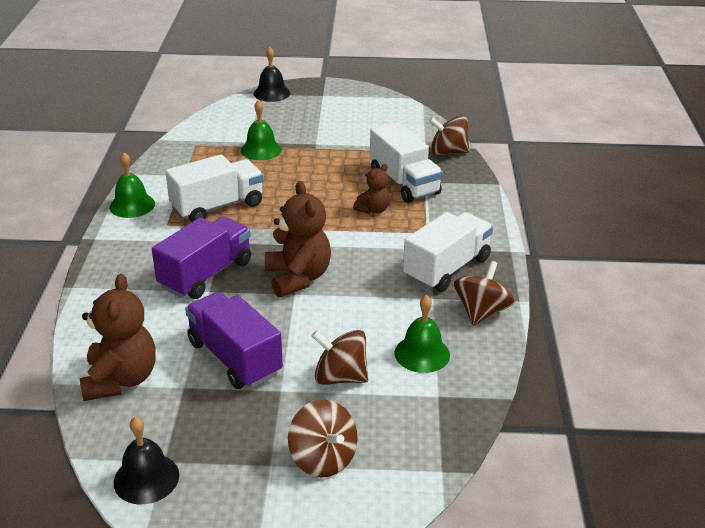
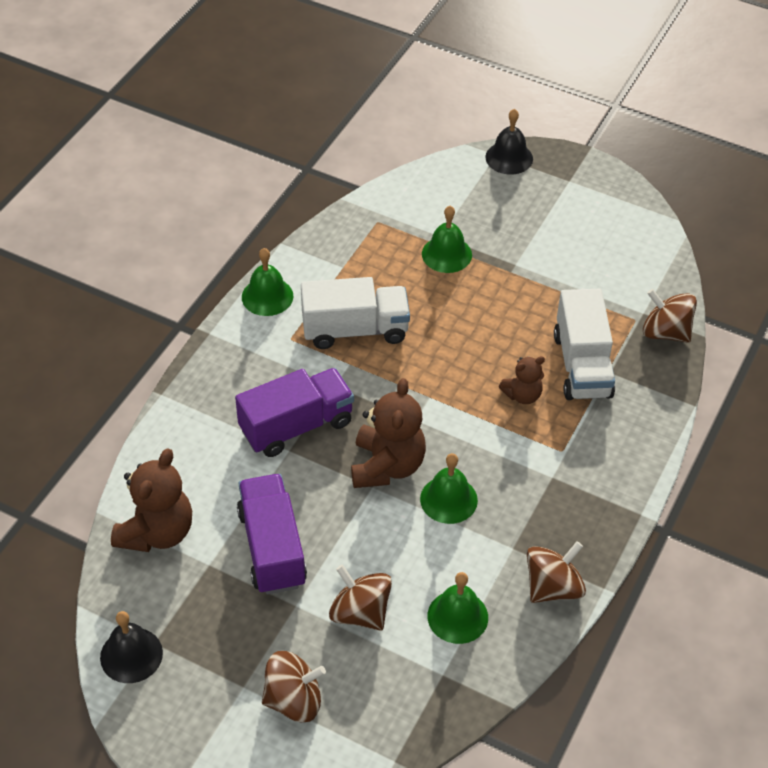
camera: 25 degrees right, 15 degrees up
brown spinning top [288,400,358,477] -> brown spinning top turned 90 degrees counterclockwise [262,651,326,722]
white truck [403,212,493,292] -> none
none -> green bell [420,453,478,524]

